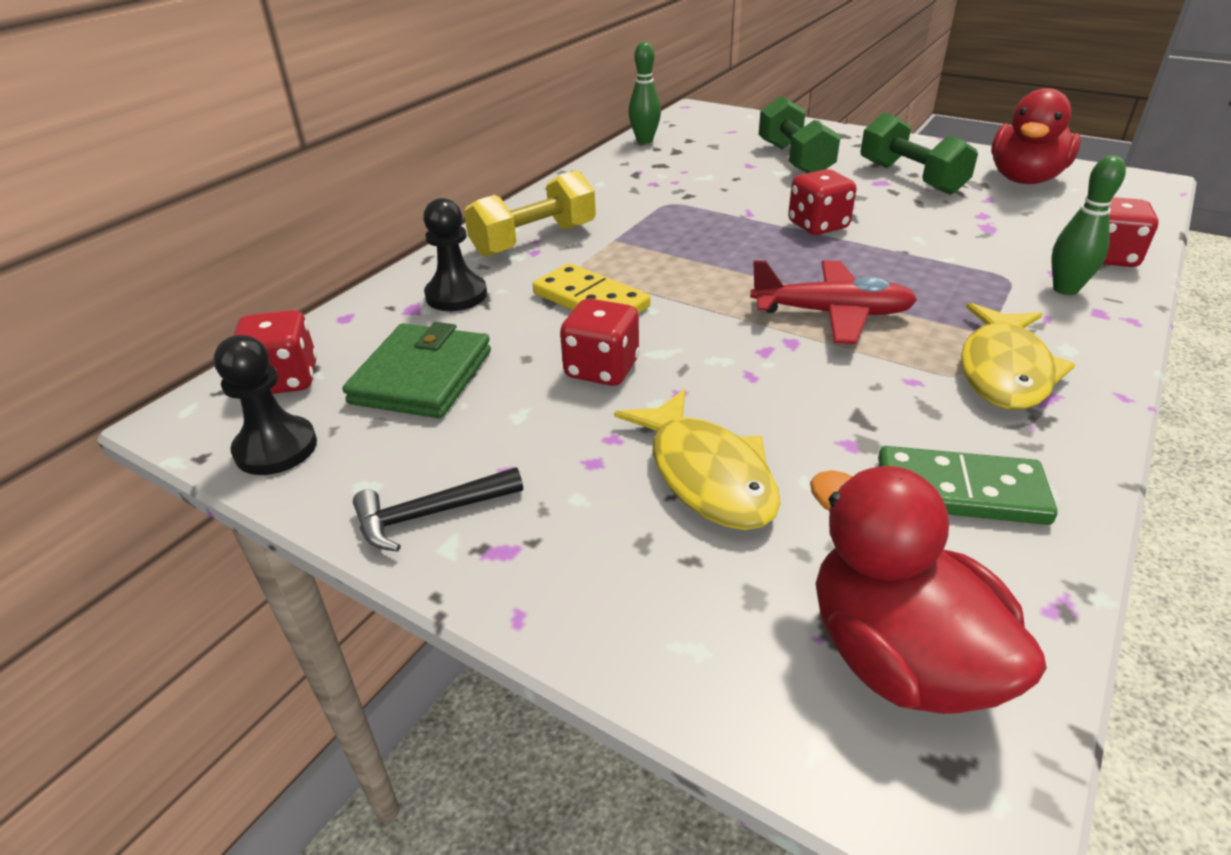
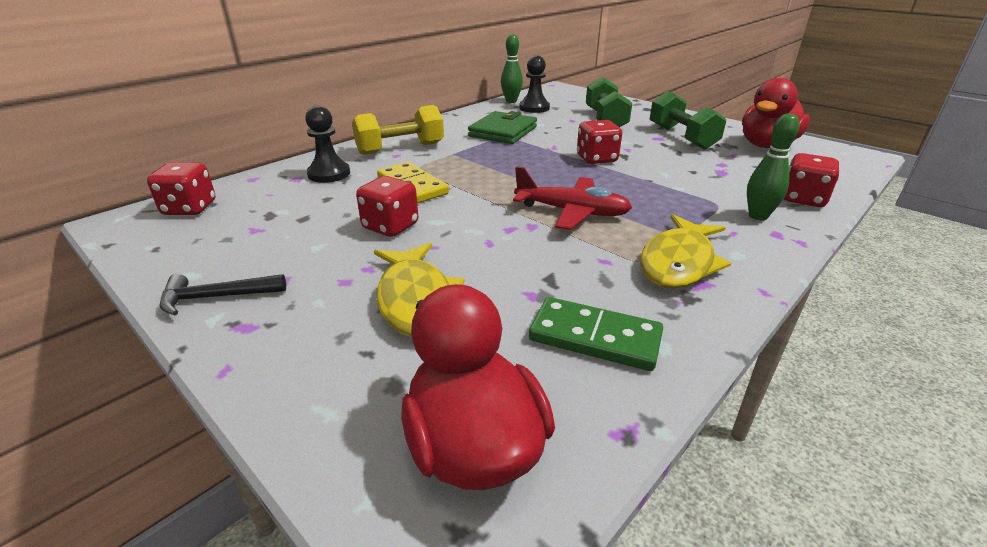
camera: 10 degrees right, 5 degrees down
black pawn [214,335,317,475] -> black pawn moved to [519,56,550,113]
green wallet [342,322,491,418] -> green wallet moved to [468,111,537,144]

